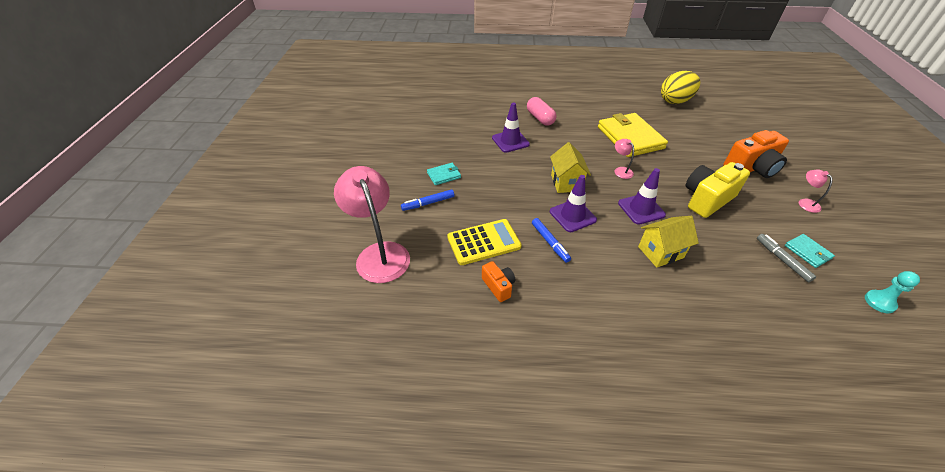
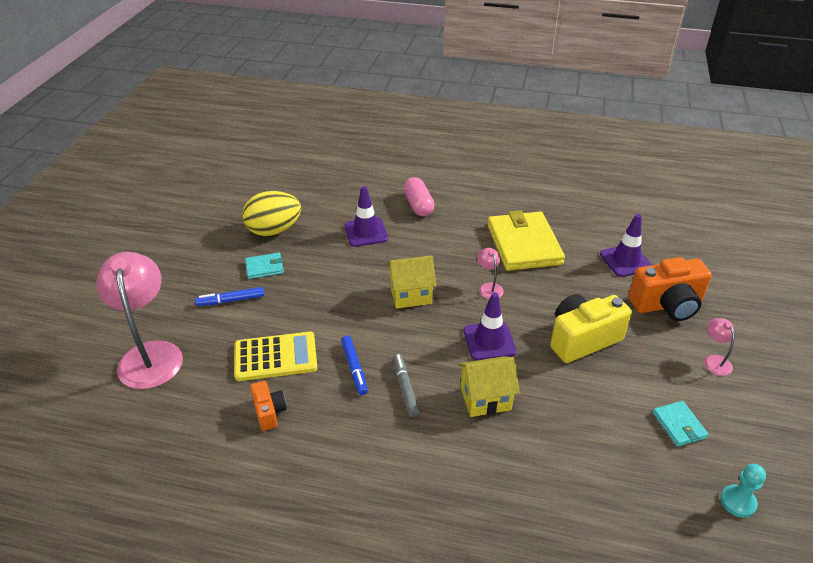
camera: 10 degrees right, 5 degrees down
yellow house [550,142,591,193] -> yellow house turned 75 degrees clockwise [387,256,436,309]
purple traffic cone [550,175,597,232] -> purple traffic cone moved to [600,214,652,277]
yellow egg [661,71,700,104] -> yellow egg moved to [242,191,301,236]
grey marker [757,234,816,282] -> grey marker moved to [393,353,419,417]

